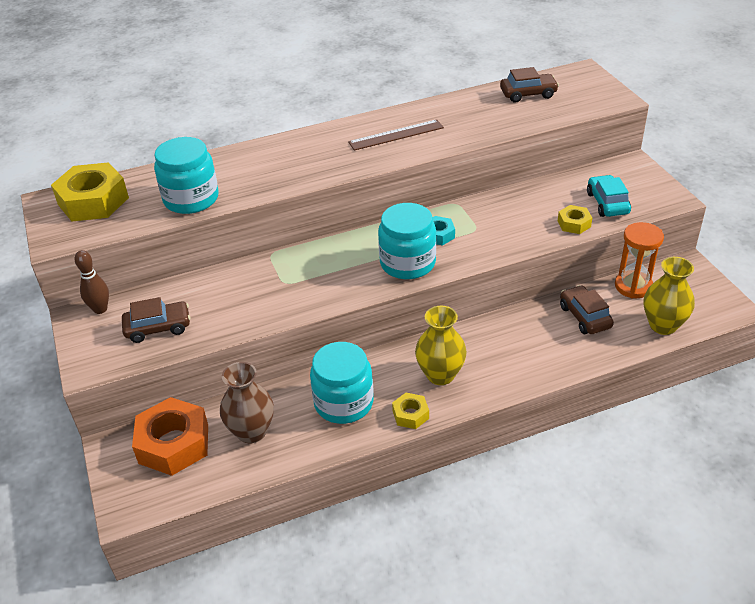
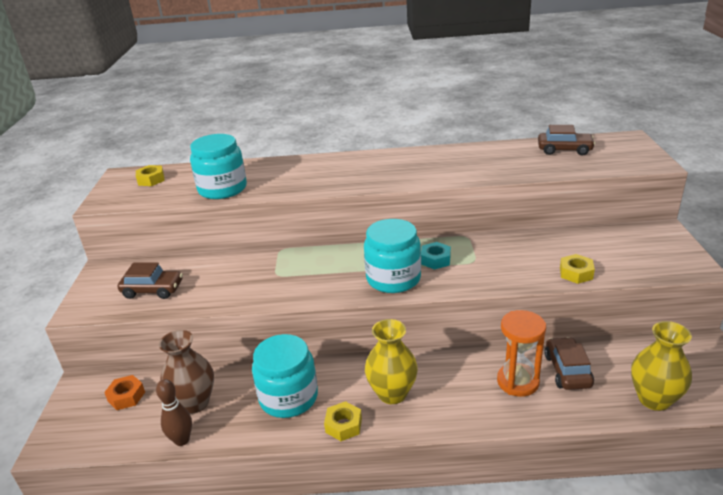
camera: 20 degrees right, 10 degrees down
yellow nut [51,162,129,222] -> yellow nut [136,165,165,186], size x0.50
brown bowling pin [75,250,109,314] -> brown bowling pin moved to [156,379,192,446]
orange nut [132,397,208,476] -> orange nut [104,375,145,410], size x0.50
brown ruler [348,119,444,151] -> none
turquoise car [587,175,631,217] -> none
orange hourglass [615,222,664,299] -> orange hourglass moved to [497,310,546,397]

